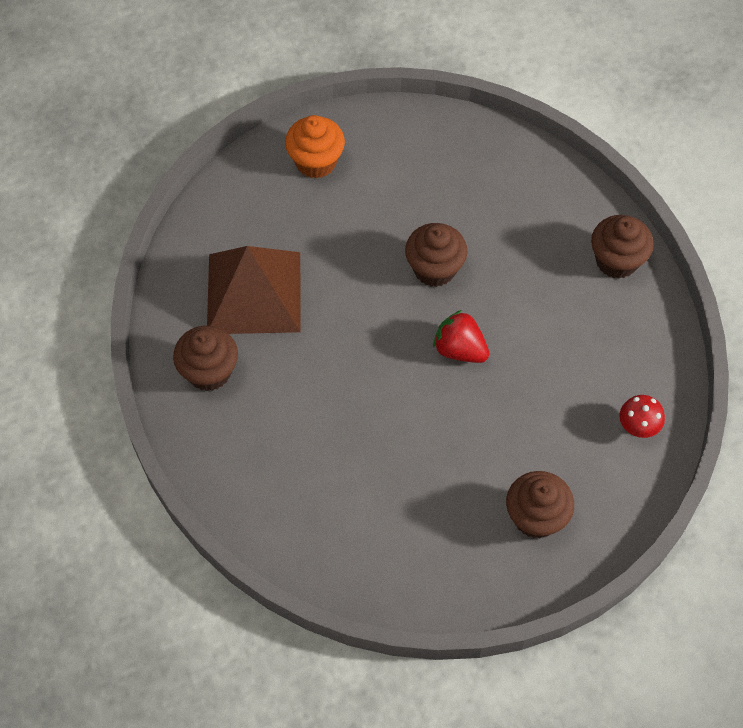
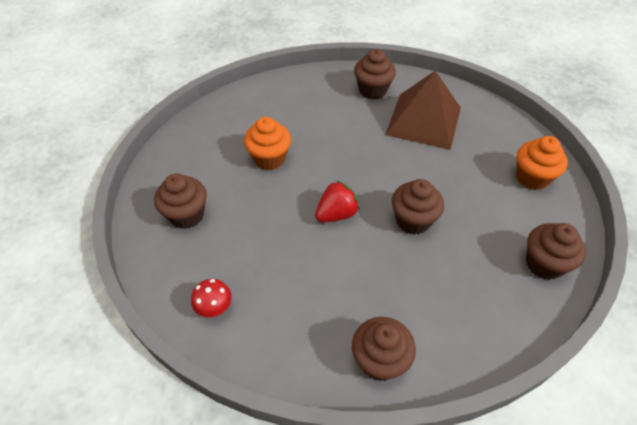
camera: 110 degrees right, 10 degrees down
none -> orange cupcake [244,117,291,170]
none -> brown cupcake [526,223,586,280]

